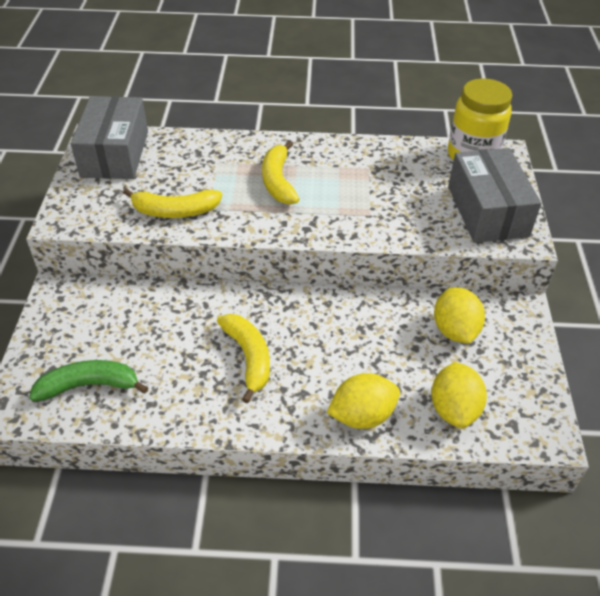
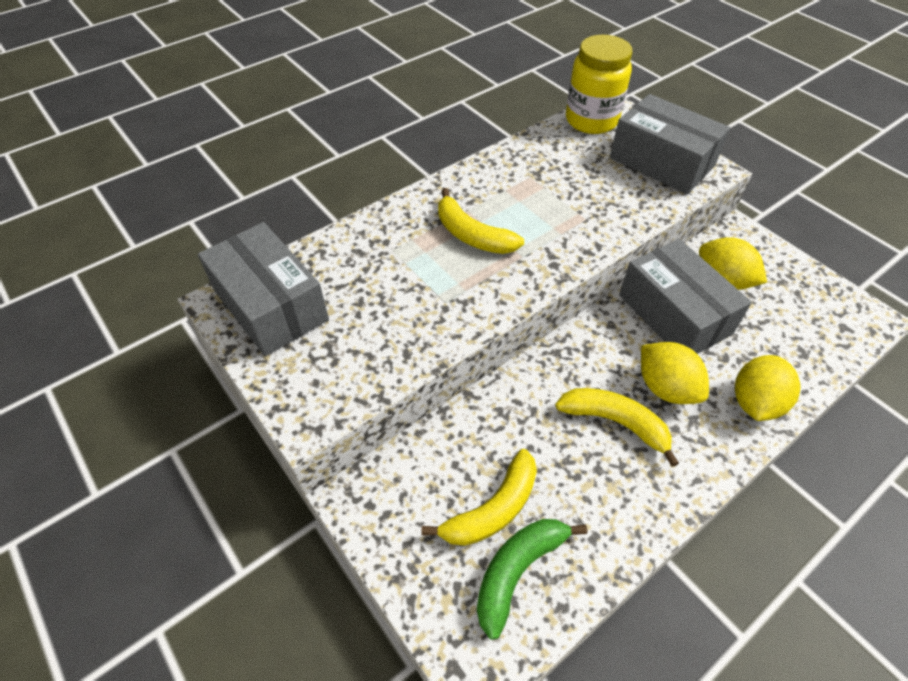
camera: 40 degrees left, 5 degrees up
yellow banana [123,188,222,218] -> yellow banana moved to [421,449,537,546]
yellow lemon [431,362,487,428] -> yellow lemon moved to [641,342,709,404]
none -> grey box [619,239,752,354]

